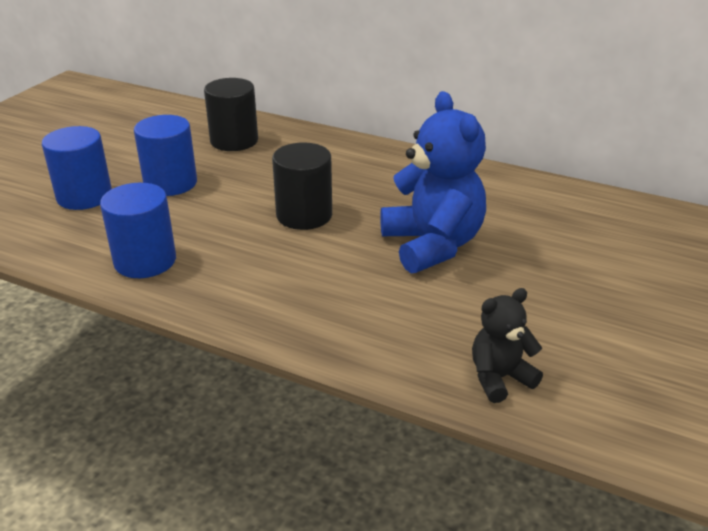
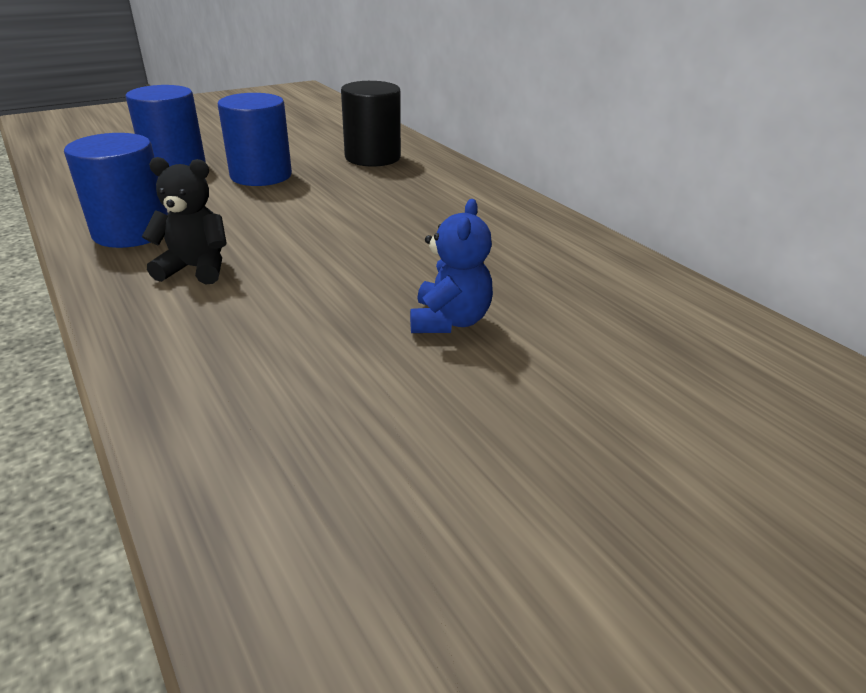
camera: 30 degrees right, 0 degrees up
black cylinder [272,143,332,230] -> none
blue teddy bear [380,91,486,274] -> blue teddy bear [410,199,493,333], size x0.53
black teddy bear [472,288,543,403] -> black teddy bear moved to [142,157,227,284]

